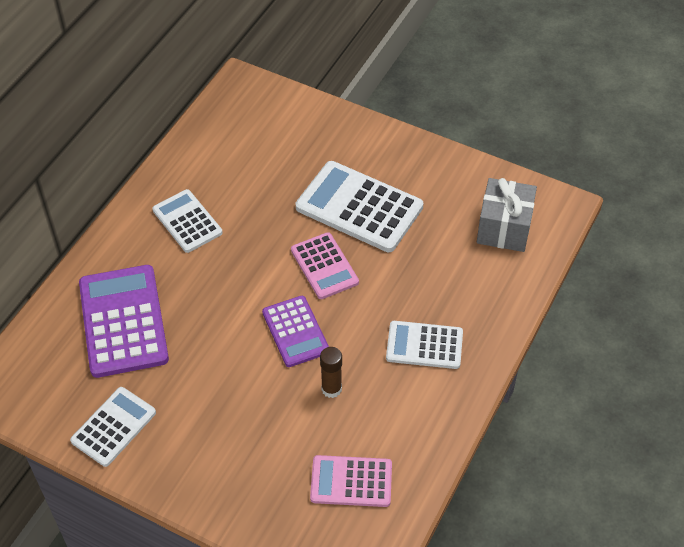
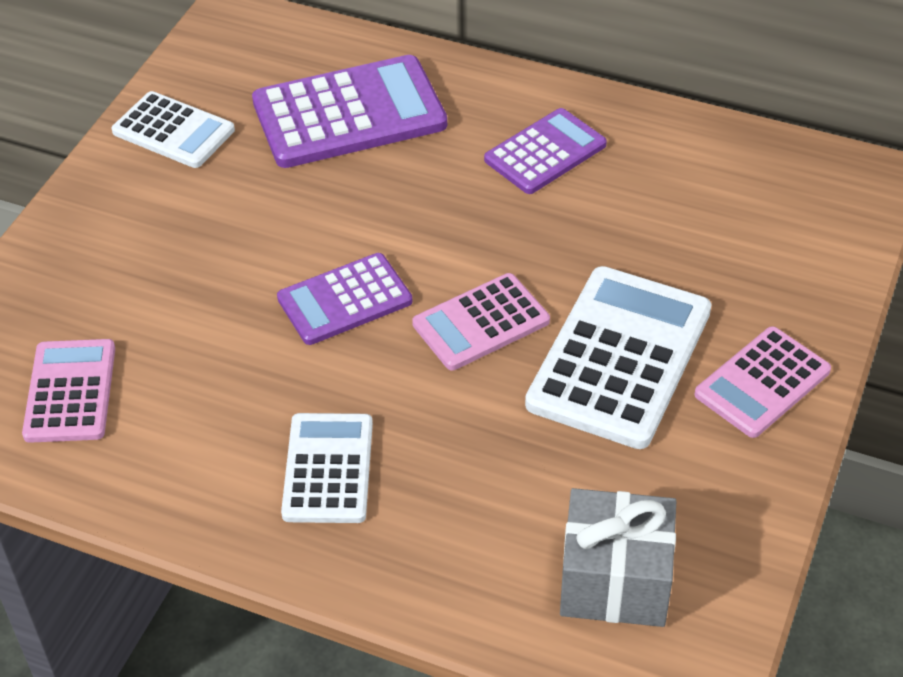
camera: 85 degrees right, 5 degrees down
white calculator [152,189,223,253] -> purple calculator [484,108,607,194]
brown glue stick [320,347,342,398] -> none
none -> pink calculator [695,327,831,438]

